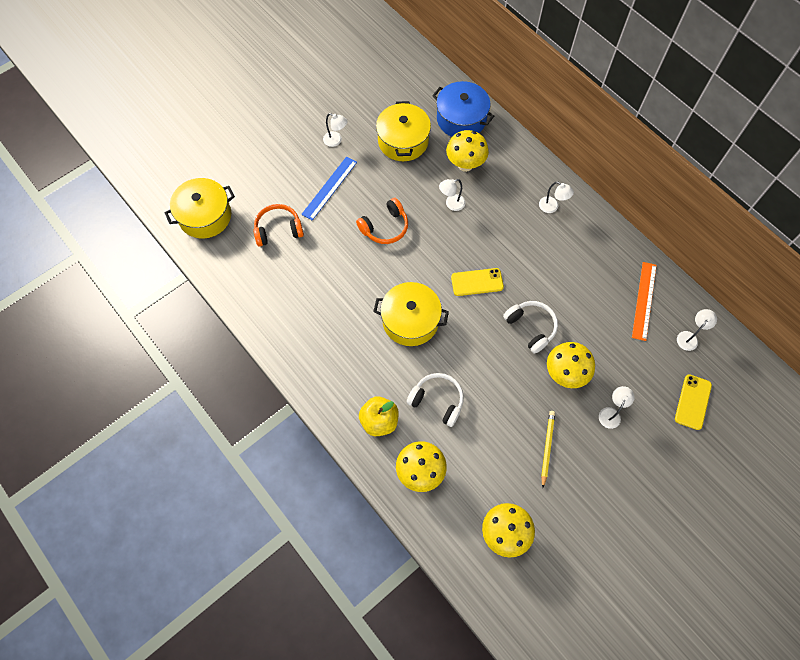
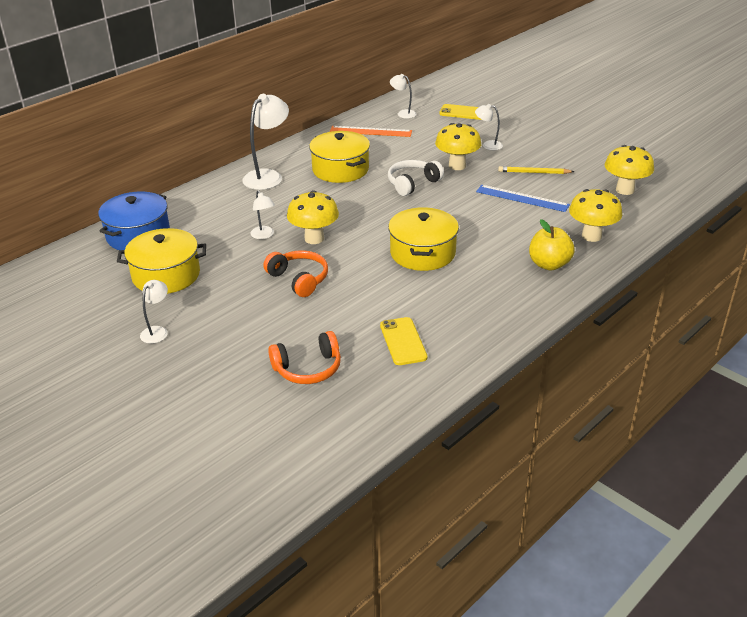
camera: 95 degrees left, 30 degrees down
yellow pot [165,178,235,239] -> yellow pot moved to [309,131,370,183]
orange headphones [253,204,304,247] -> orange headphones turned 90 degrees counterclockwise [268,331,341,384]
blue ruler [301,156,357,221] -> blue ruler moved to [476,185,570,212]
white headphones [406,373,464,427] -> none
yellow mushroom [446,130,489,172] -> yellow mushroom moved to [287,190,339,244]
yellow phone [451,268,504,296] -> yellow phone moved to [380,317,427,365]
white lamp [539,181,574,213] -> white lamp [242,94,289,190], size x1.86

